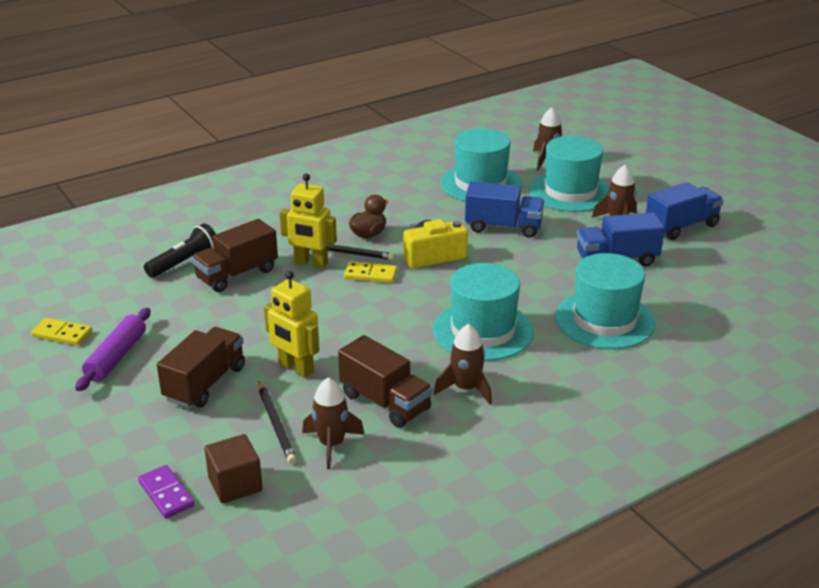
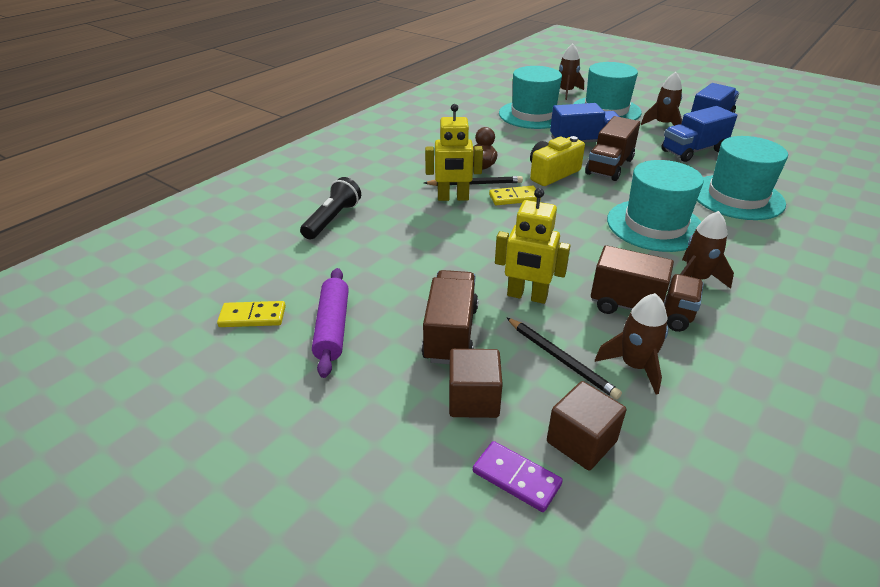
camera: 20 degrees left, 5 degrees up
brown truck [191,219,278,292] -> brown truck moved to [585,116,640,181]
none -> brown cube [449,349,503,418]

